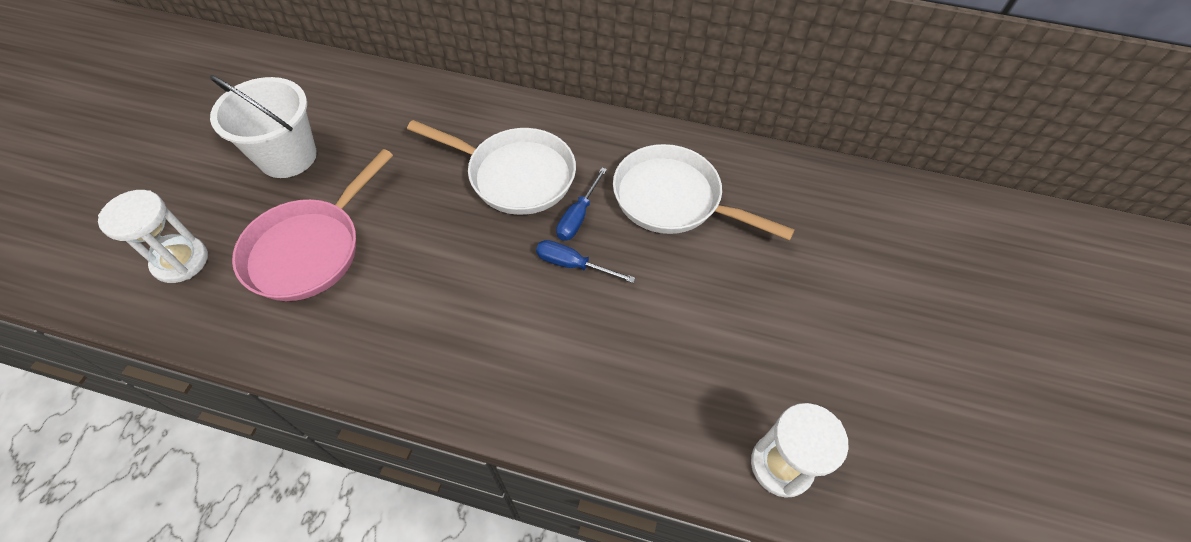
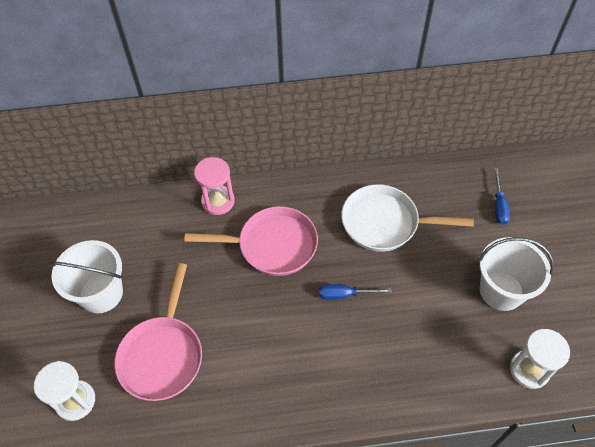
camera: 20 degrees left, 0 degrees up
white pan [407,120,576,215] -> pink pan [184,206,318,276]
blue screwdriver [556,168,607,241] -> blue screwdriver moved to [494,168,510,225]
none -> pink hourglass [194,157,235,215]
none -> white bucket [478,237,554,311]

